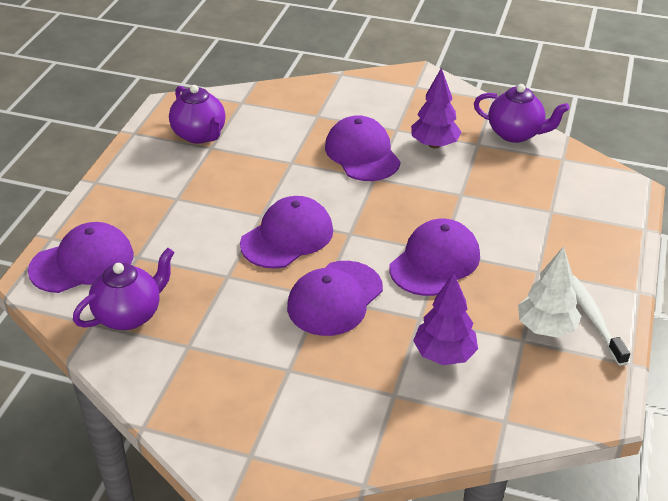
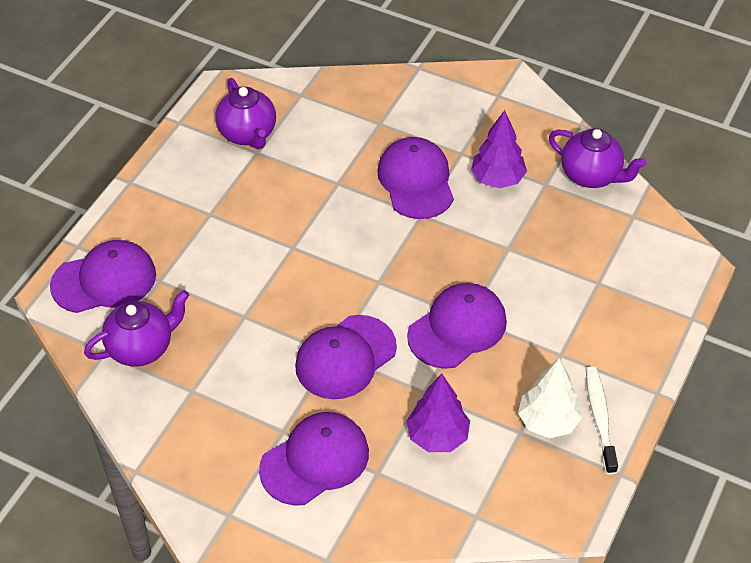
camera: 10 degrees right, 10 degrees up
purple cap [240,196,333,269] -> purple cap moved to [259,412,369,505]

